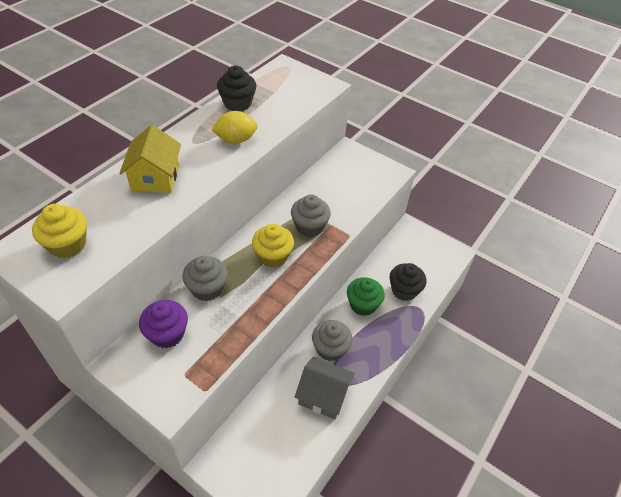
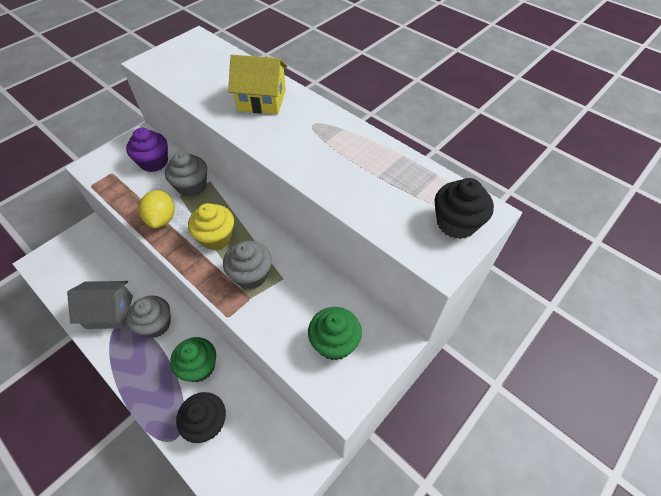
camera: 100 degrees right, 5 degrees up
yellow cupcake [32,204,87,258] -> none
yellow lemon [211,111,258,144] -> yellow lemon moved to [139,190,175,228]
black cupcake [217,65,256,111] -> black cupcake moved to [435,178,494,239]
grey house [295,357,355,419] -> grey house turned 60 degrees clockwise [67,281,133,329]
none -> green cupcake [308,307,362,360]

